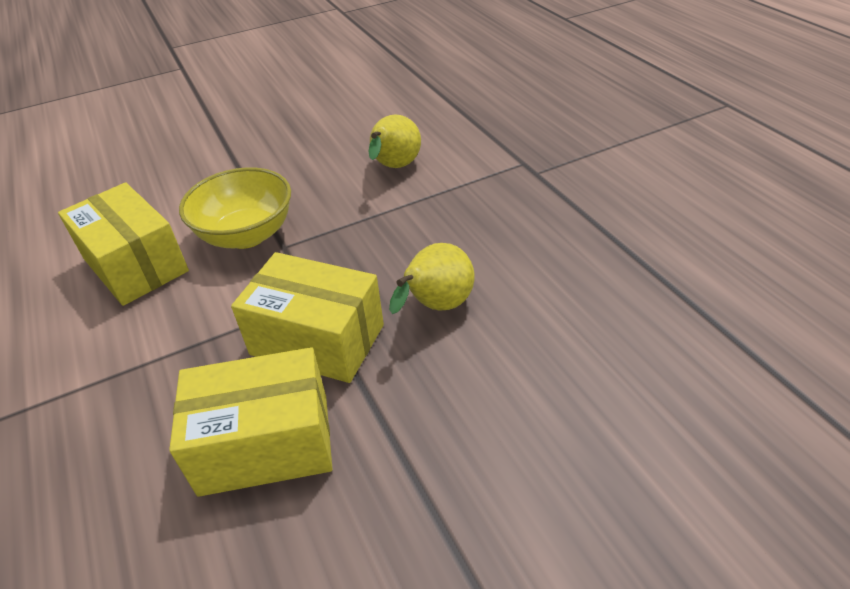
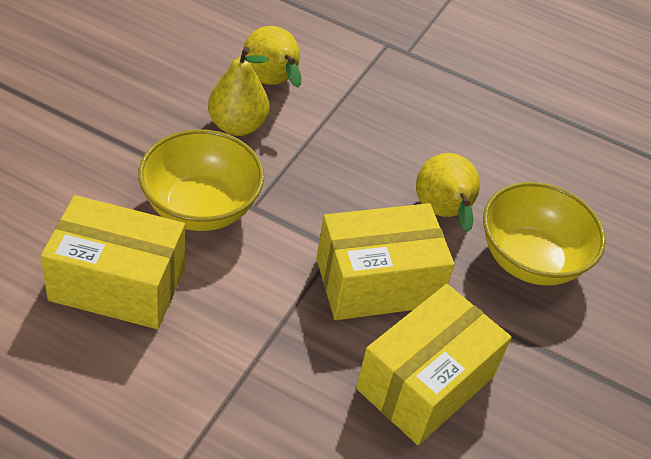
camera: 45 degrees left, 5 degrees up
none -> yellow pear [208,47,269,136]
none -> yellow bowl [483,182,606,286]

